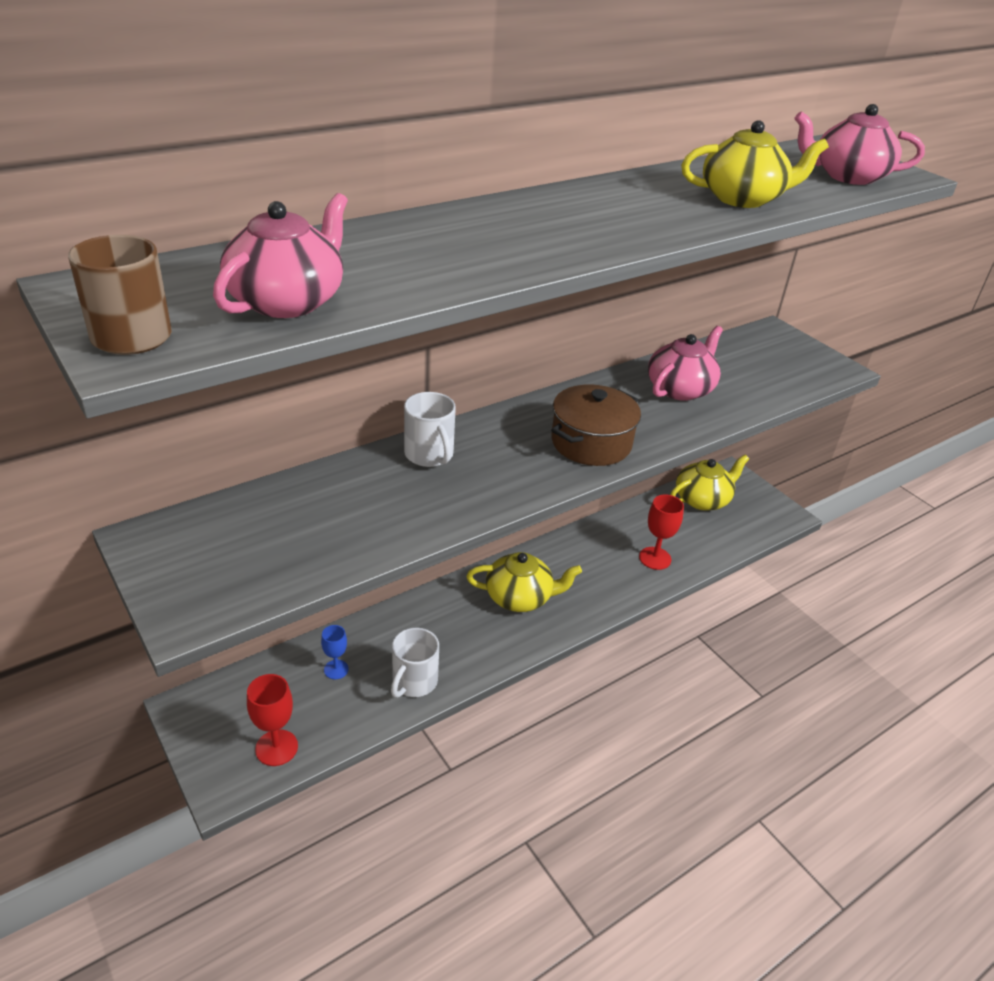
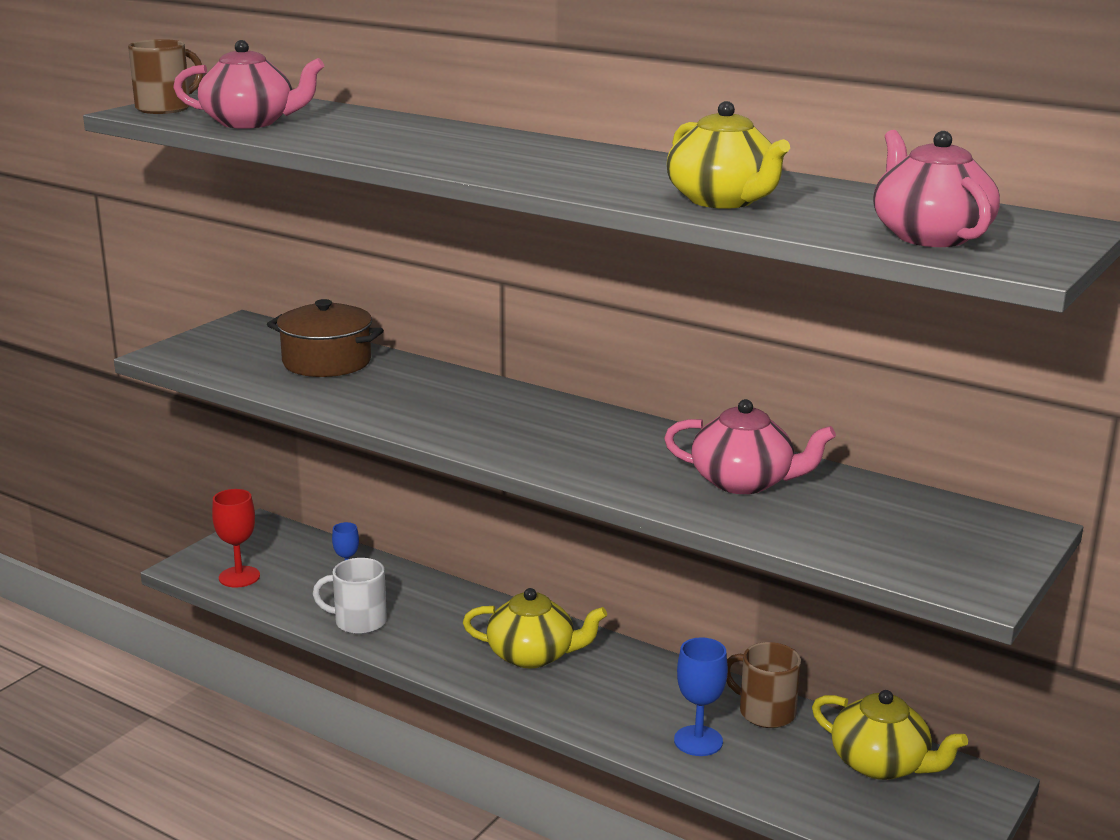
camera: 70 degrees right, 15 degrees down
white mug [404,392,456,467] -> none
yellow teapot [466,552,582,612] -> yellow teapot turned 60 degrees counterclockwise [463,588,607,668]
brown pot [551,385,641,466] -> brown pot moved to [267,299,384,377]
red goblet [639,494,684,570] -> blue goblet [674,637,728,756]
none -> brown mug [726,642,801,728]

